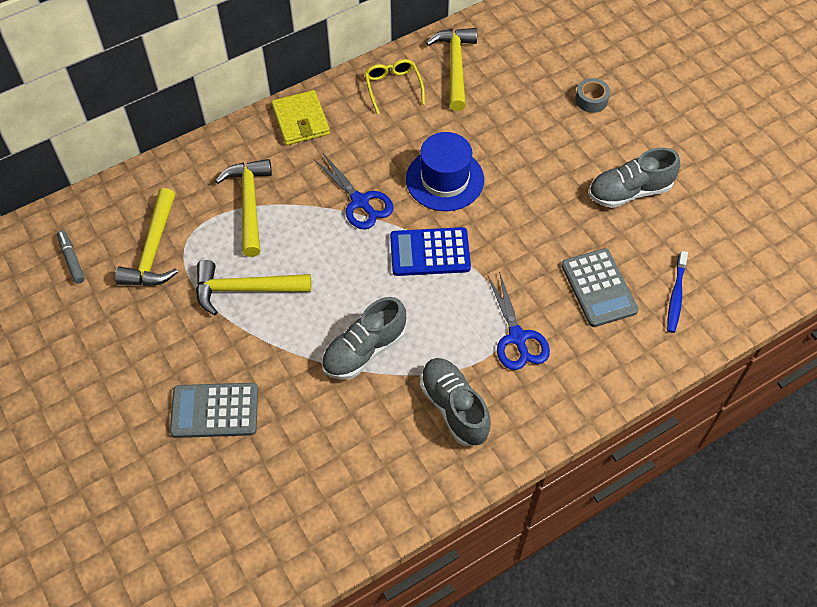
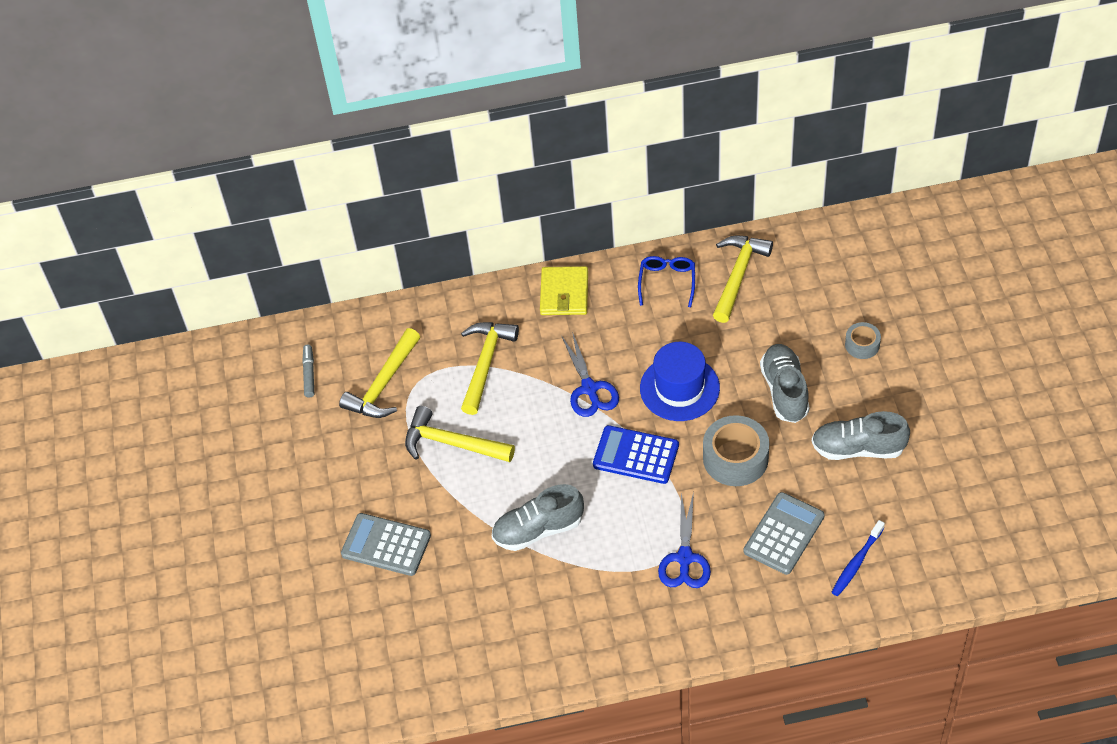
camera: 25 degrees right, 5 degrees down
yellow glasses [364,59,425,114] -> blue glasses [638,256,695,307]
grey shoe [420,358,491,446] -> grey shoe moved to [760,344,810,423]
grey calculator [561,248,639,327] -> grey calculator turned 150 degrees counterclockwise [744,492,825,575]
none -> grey tape [703,415,769,486]

